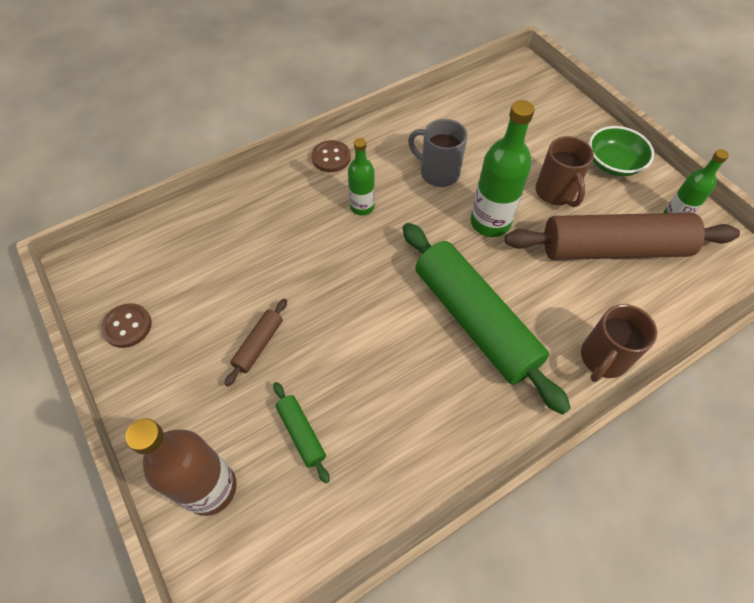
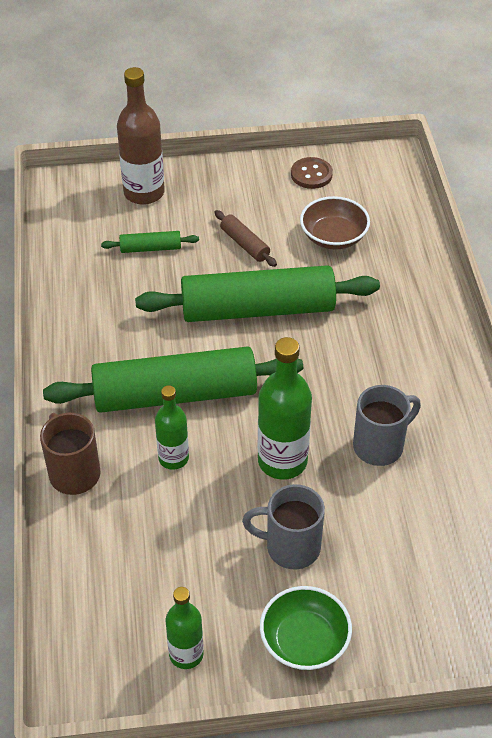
camera: 115 degrees right, 10 degrees down
brown button [312,140,351,172] -> none
green bottle [348,138,375,216] -> green bottle moved to [155,385,189,470]
brown rolling pin [505,213,740,260] -> none
brown mug [535,136,594,207] -> grey mug [242,484,325,569]
none -> green rolling pin [135,265,380,322]
none -> brown bowl [300,196,370,250]

